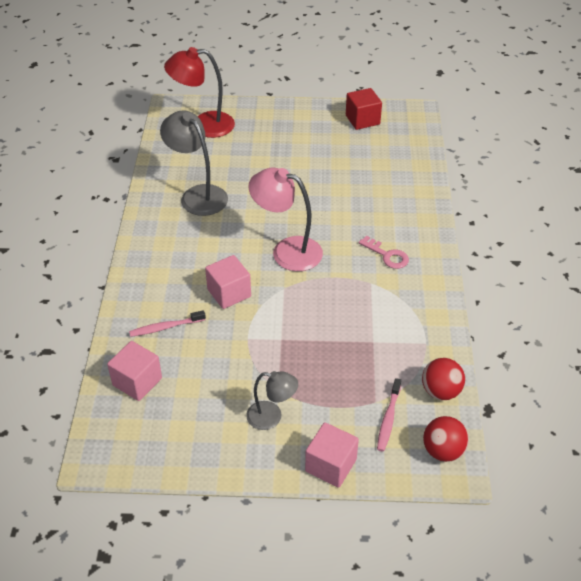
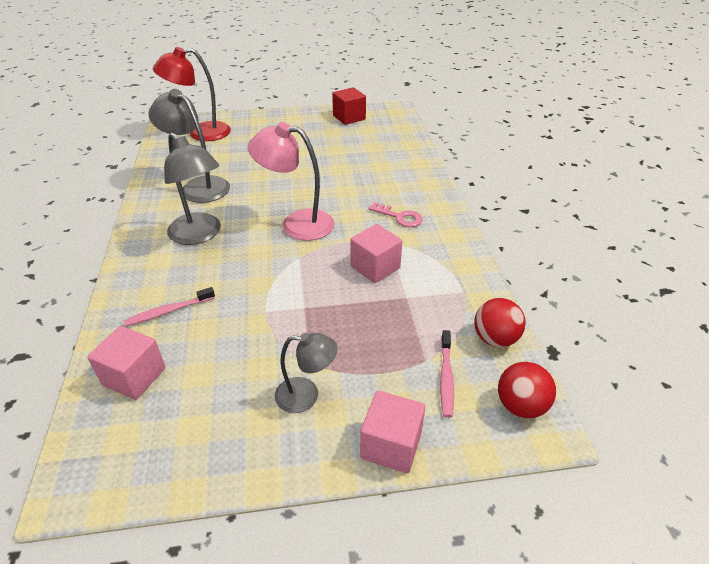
camera: 10 degrees left, 5 degrees down
pink cube [205,255,251,309] -> pink cube moved to [350,224,402,283]
none -> grey lamp [164,132,221,245]

